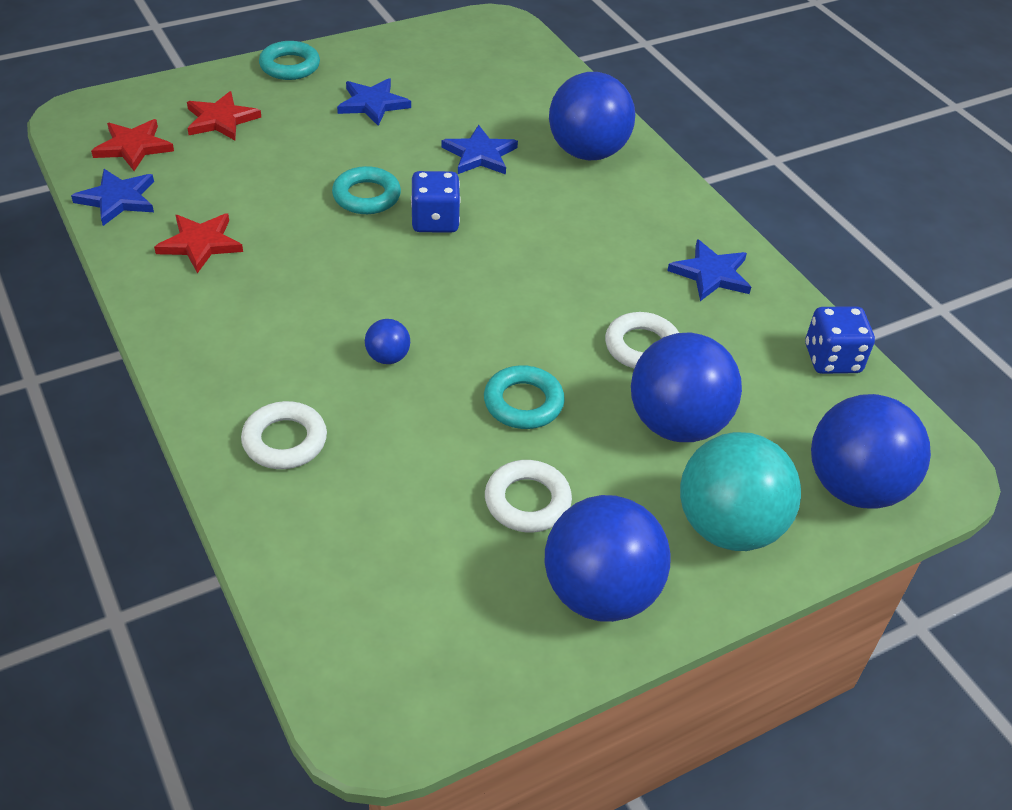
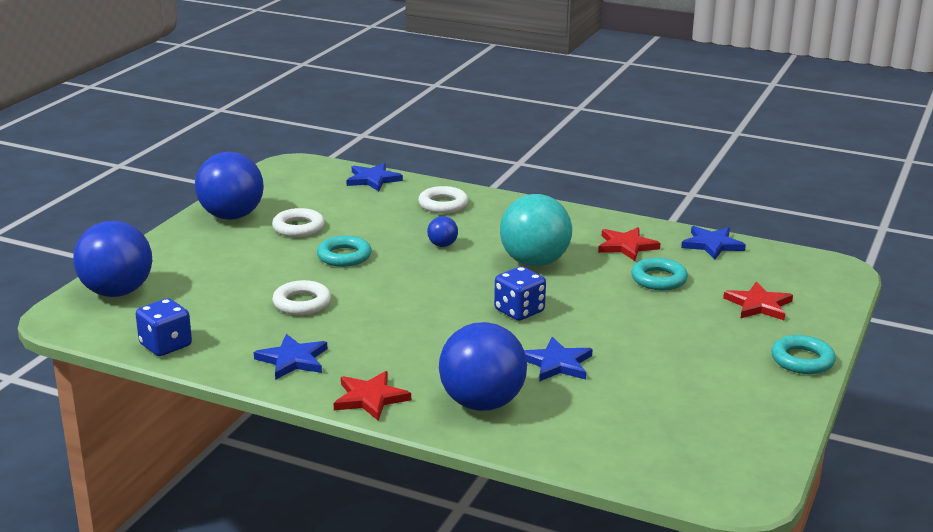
camera: 145 degrees right, 20 degrees down
red star [91,119,174,171] -> red star moved to [333,371,411,421]
turquoise ring [332,166,401,214] -> turquoise ring moved to [631,258,688,290]
blue star [337,78,411,126] -> blue star moved to [346,163,403,191]
blue ball [631,332,742,442] -> none
turquoise ball [680,432,801,551] -> turquoise ball moved to [500,194,572,266]

